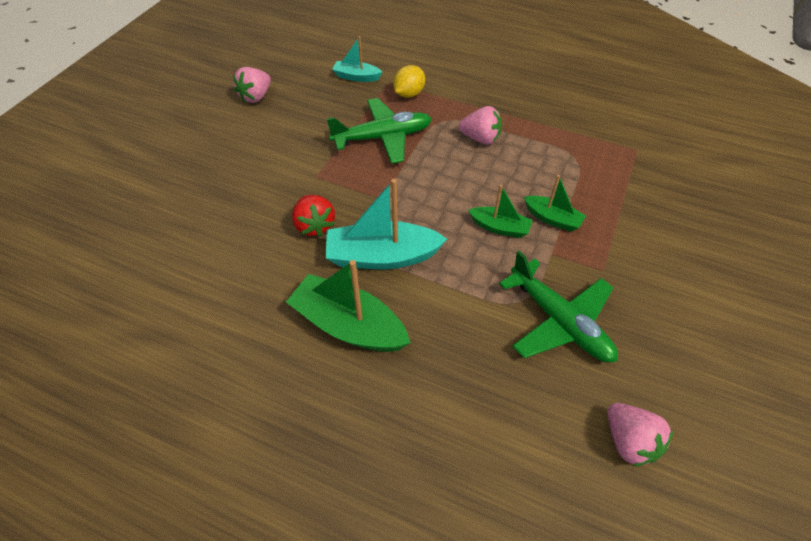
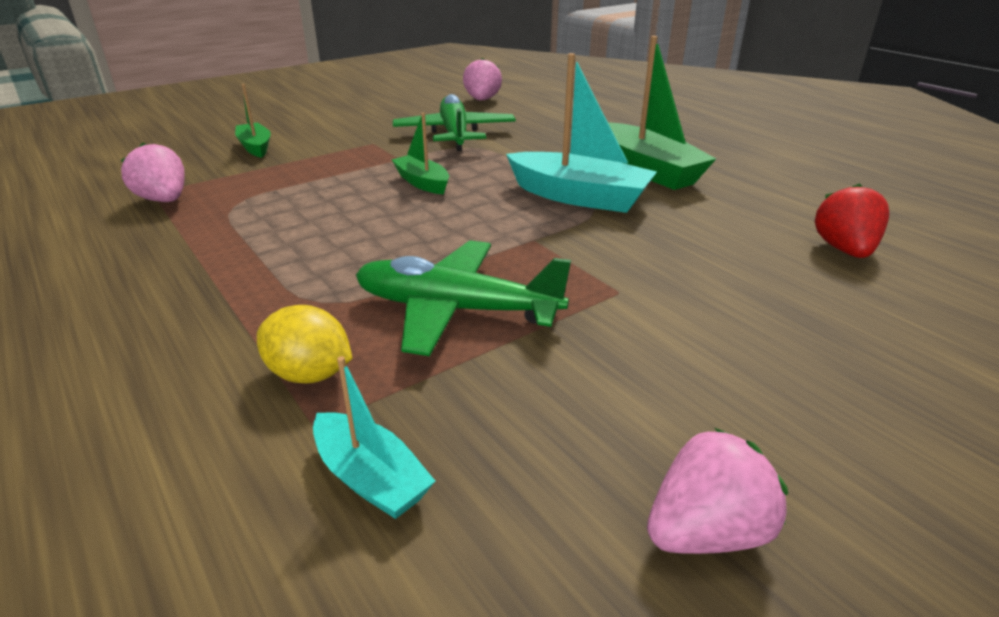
camera: 150 degrees left, 20 degrees down
red strawberry [292,195,335,237] -> red strawberry moved to [815,183,889,258]
yellow lemon [393,65,425,98] -> yellow lemon turned 45 degrees clockwise [257,305,353,384]
pink strawberry [459,106,502,145] -> pink strawberry moved to [121,143,184,202]
green boat [524,175,586,232] -> green boat moved to [235,84,271,158]

